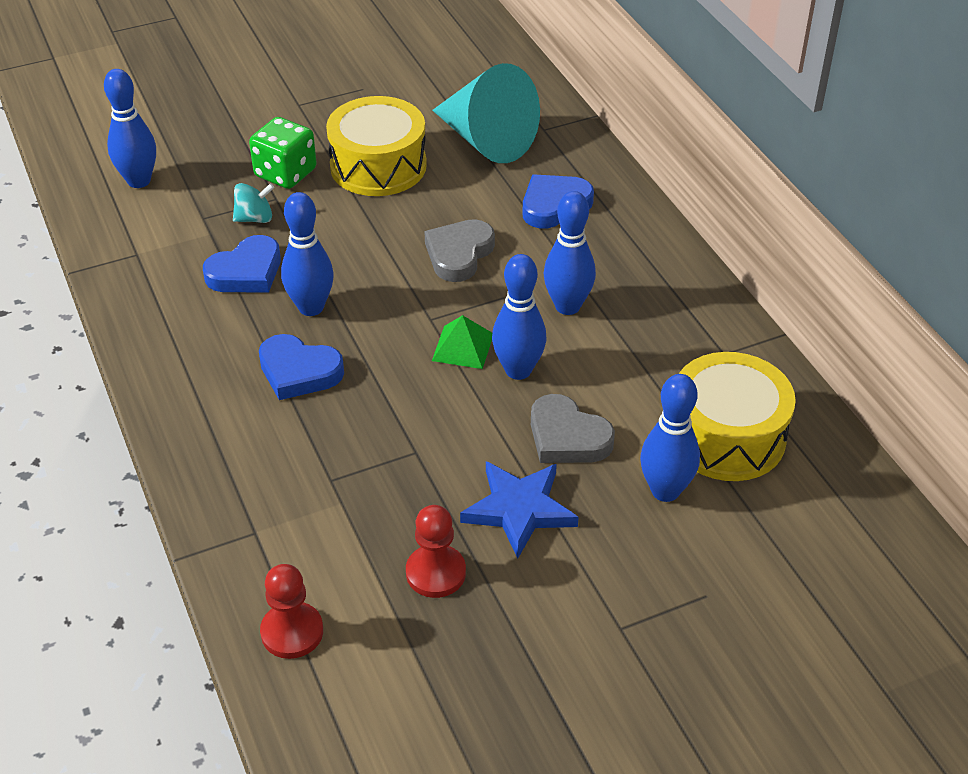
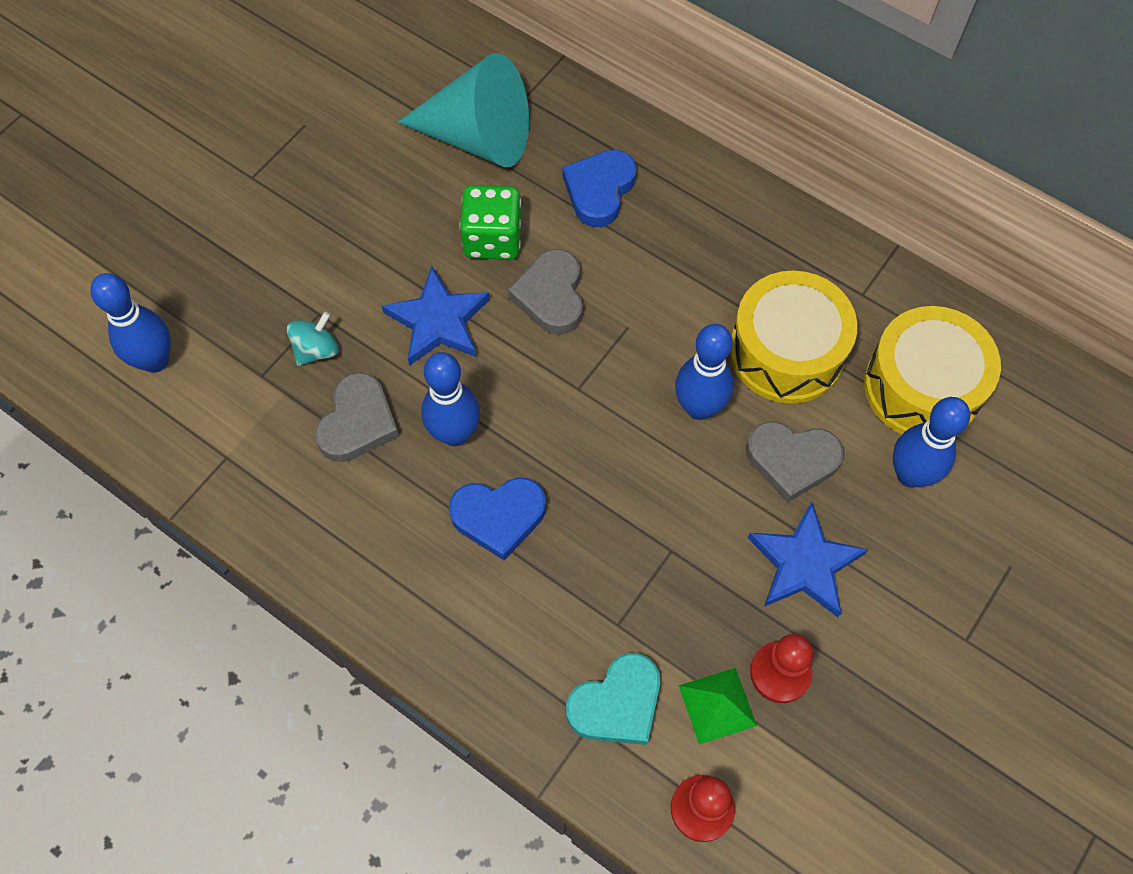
camera: 30 degrees left, 20 degrees up
blue heart [203,235,281,293] -> grey heart [315,372,399,462]
green dice [249,117,317,189] -> green dice moved to [459,185,521,260]
yellow drum [326,96,427,196] -> yellow drum moved to [730,271,857,404]
green pyramid [432,315,492,369] -> green pyramid moved to [679,668,757,744]
blue bowling pin [544,191,596,315] -> none
none -> blue star [382,266,490,366]
none -> turquoise heart [566,653,660,745]

